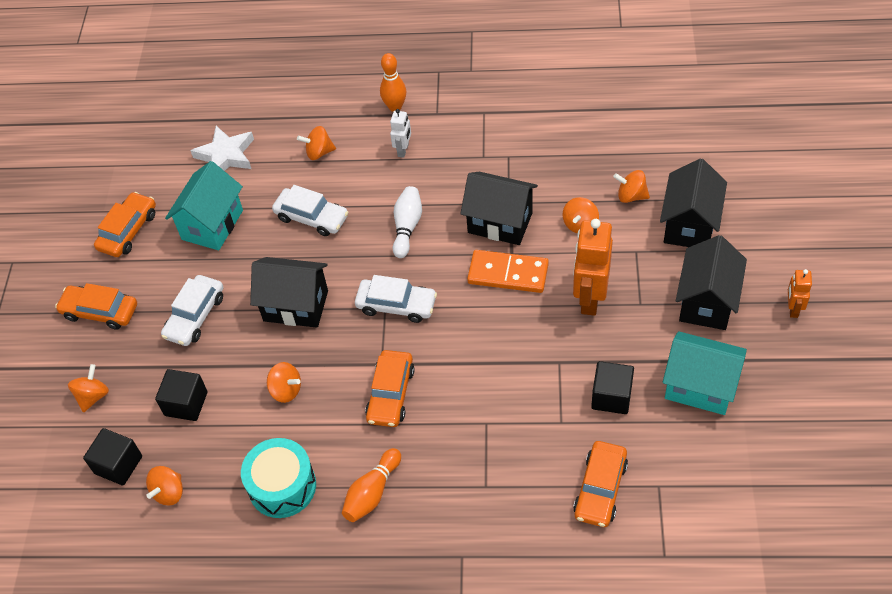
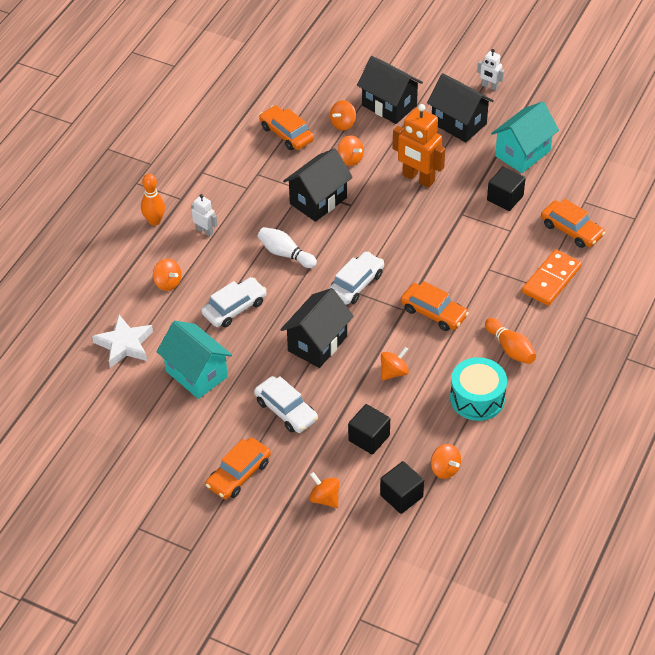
camera: 70 degrees left, 5 degrees down
orange car [94,192,156,257] -> orange car moved to [259,105,314,150]
orange spinning top [297,126,336,160] -> orange spinning top turned 60 degrees counterclockwise [153,259,182,291]
orange domino [467,250,549,293] -> orange domino moved to [522,249,582,306]
orange robot [788,269,812,318] -> white robot [477,49,504,91]

